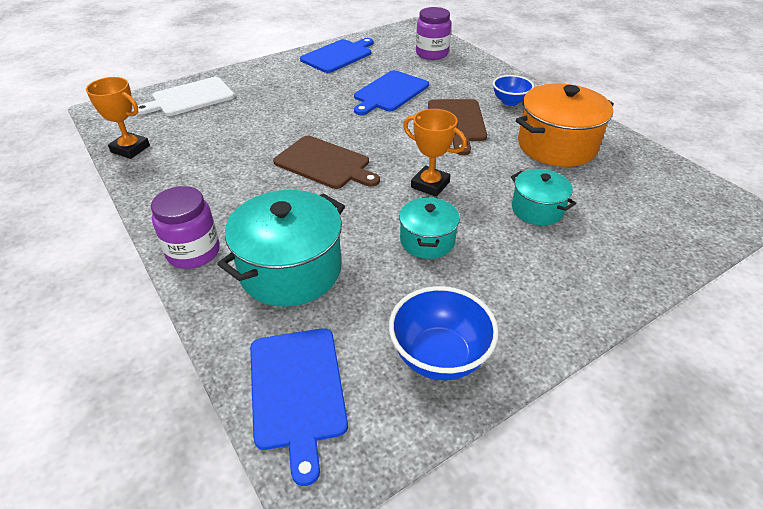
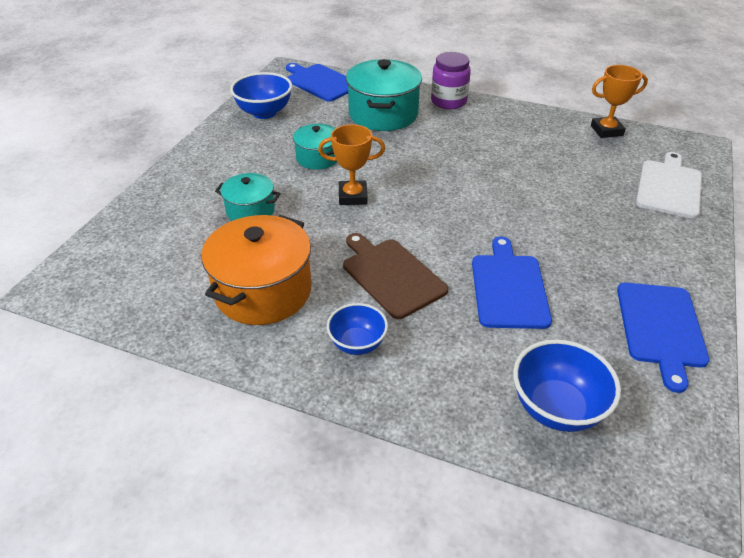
camera: 145 degrees right, 0 degrees up
brown cutting board [273,136,380,189] -> none
purple jar [416,7,451,60] -> blue bowl [513,339,621,432]

